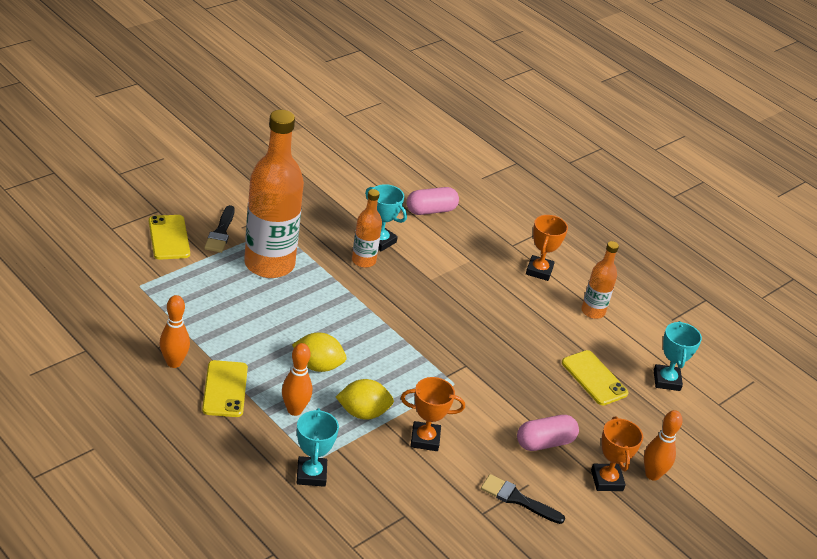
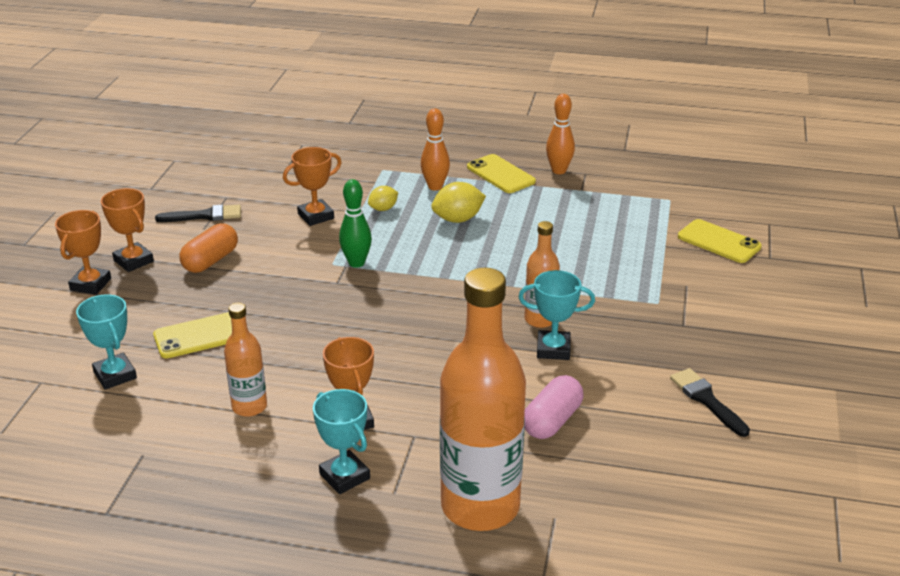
camera: 150 degrees right, 5 degrees down
black brush [204,205,235,253] -> black brush moved to [670,368,750,437]
orange bottle [244,110,304,278] -> orange bottle moved to [440,268,526,531]
turquoise trophy [297,408,339,487] -> turquoise trophy moved to [313,389,370,494]
yellow lemon [336,379,394,420] -> yellow lemon [368,186,398,211], size x0.63
pink capsule [517,415,579,451] -> orange capsule [179,223,238,273]
yellow phone [562,350,629,405] -> yellow phone turned 45 degrees counterclockwise [153,312,232,358]
orange bowling pin [644,410,682,481] -> orange trophy [55,210,111,295]
none -> green bowling pin [339,179,372,268]

